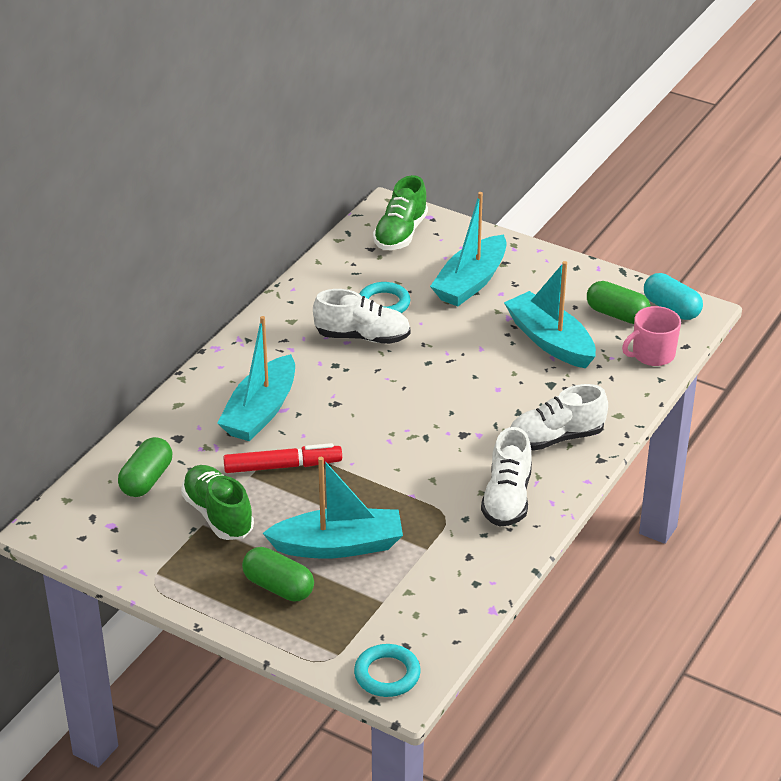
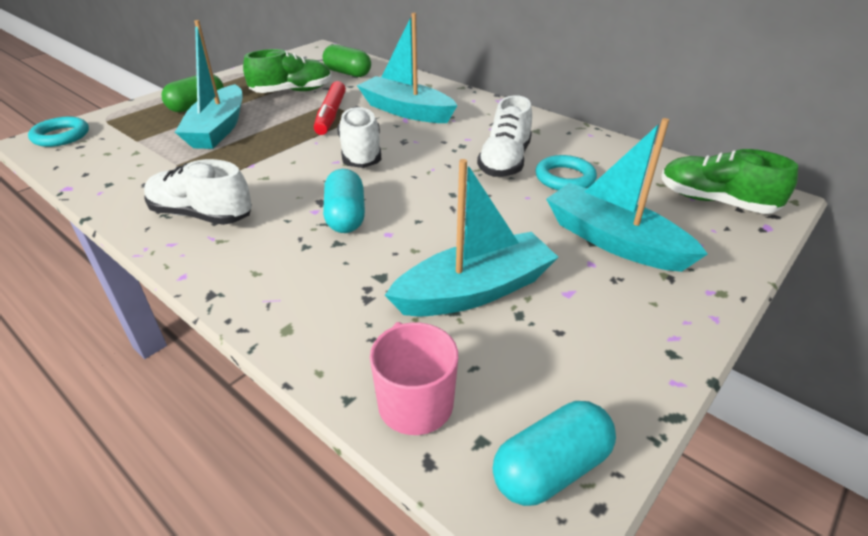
camera: 100 degrees right, 0 degrees up
white shoe [511,384,608,450] -> white shoe moved to [337,106,382,168]
green capsule [587,281,651,324] -> none
none -> turquoise capsule [323,169,365,233]

